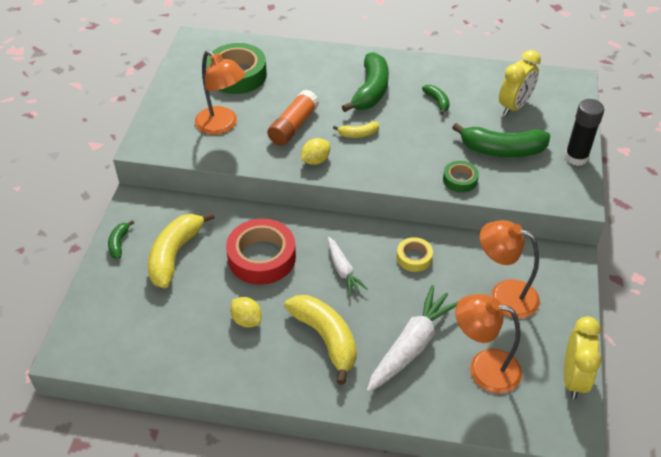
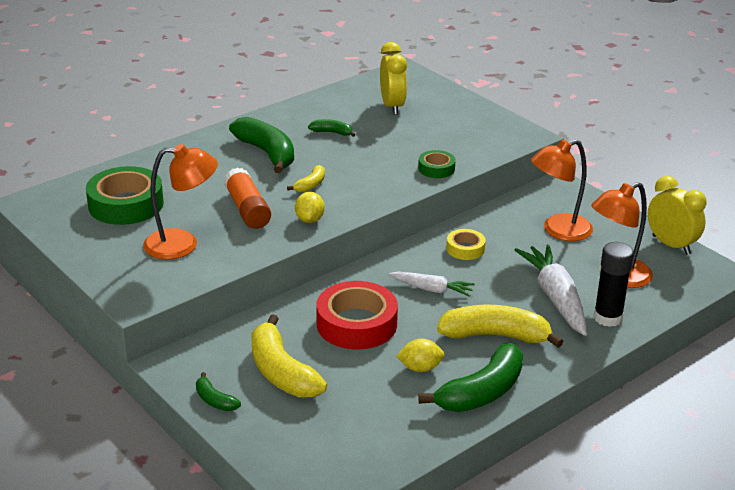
camera: 50 degrees left, 15 degrees down
green banana [452,123,550,158] -> green banana moved to [418,343,523,412]
black glue stick [565,99,604,166] -> black glue stick moved to [594,242,634,327]

